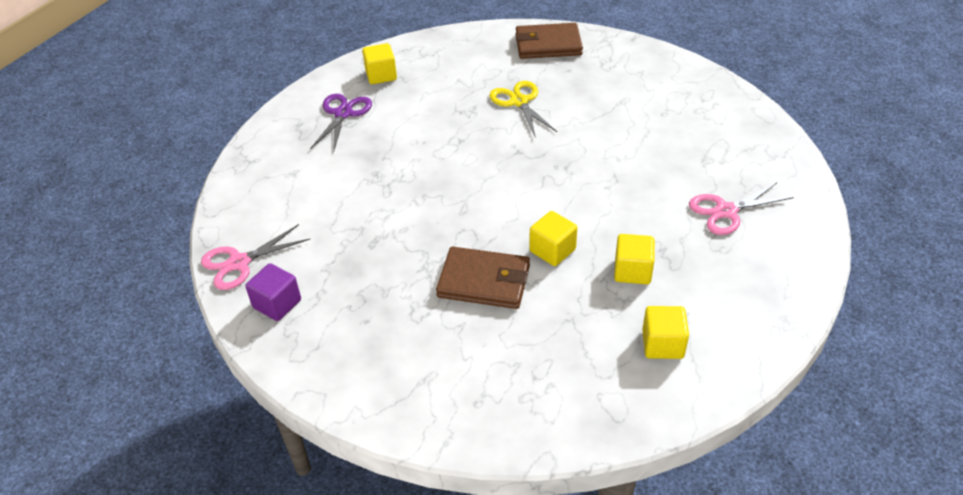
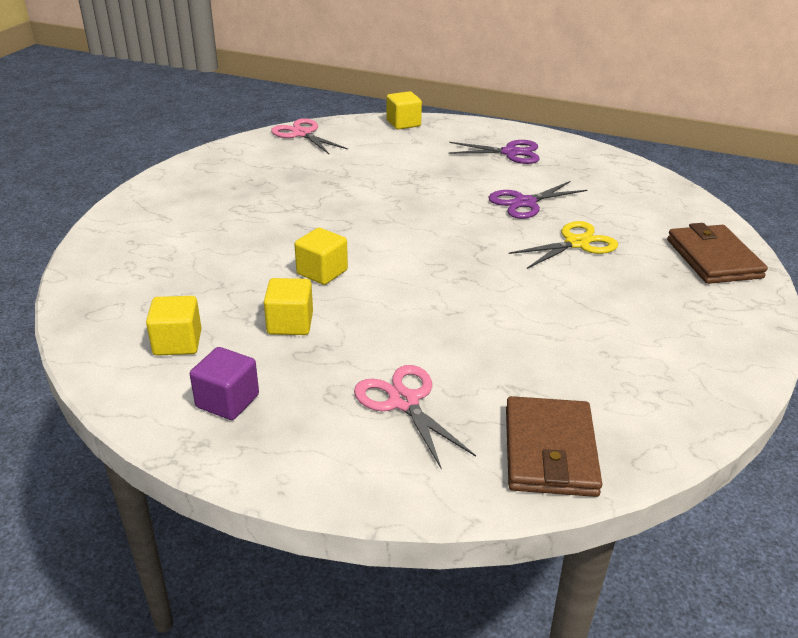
camera: 80 degrees right, 10 degrees down
purple cube [245,263,301,321] -> purple cube moved to [190,347,259,420]
yellow cube [362,43,397,84] -> yellow cube moved to [386,91,422,130]
brown wallet [436,246,530,309] -> brown wallet moved to [506,396,602,497]
none -> purple scissors [488,181,587,219]

